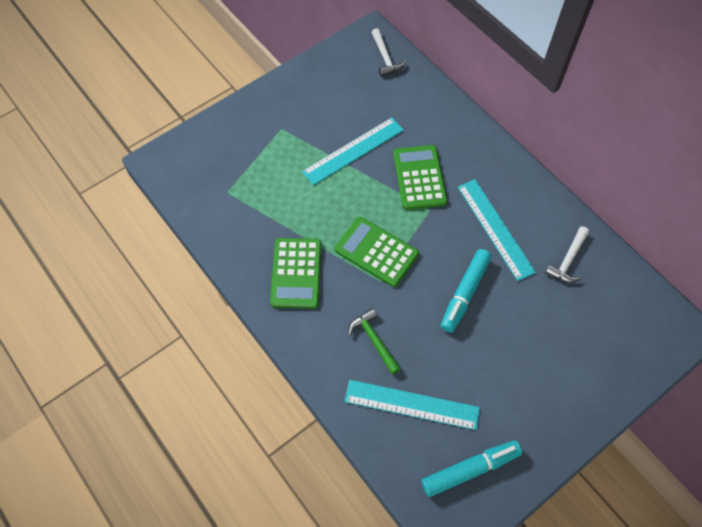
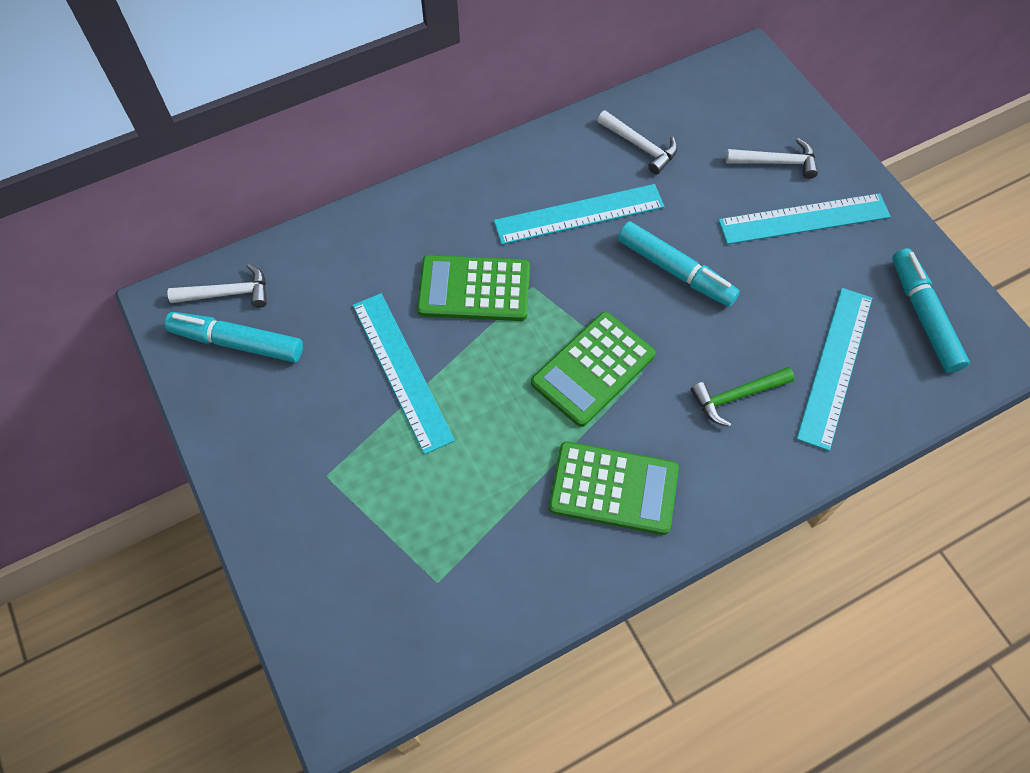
camera: 80 degrees left, 0 degrees up
none -> turquoise marker [164,312,303,362]
none -> turquoise ruler [718,193,891,244]
none -> white hammer [726,138,818,179]

